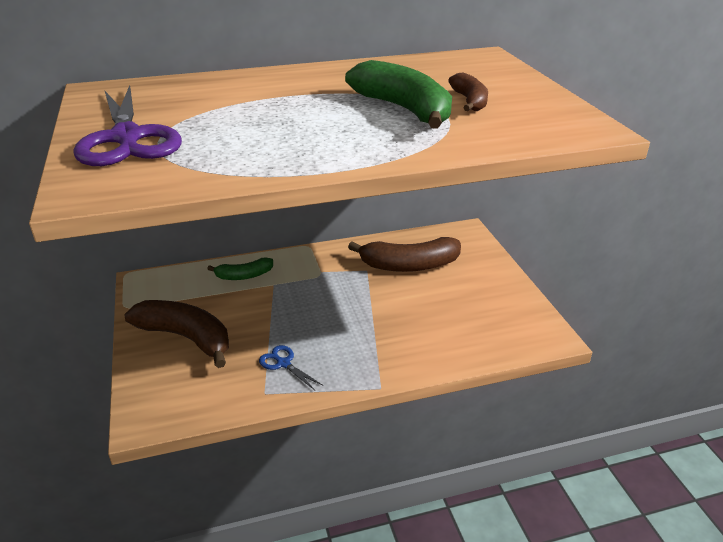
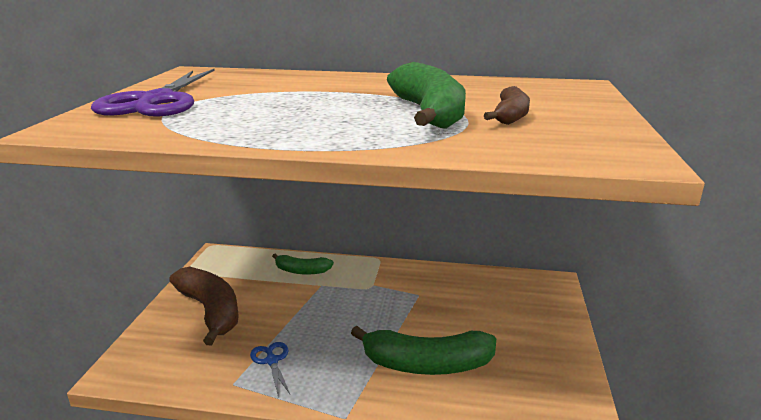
camera: 25 degrees right, 10 degrees down
brown banana [348,237,461,272] -> none
none -> green banana [351,326,496,375]

